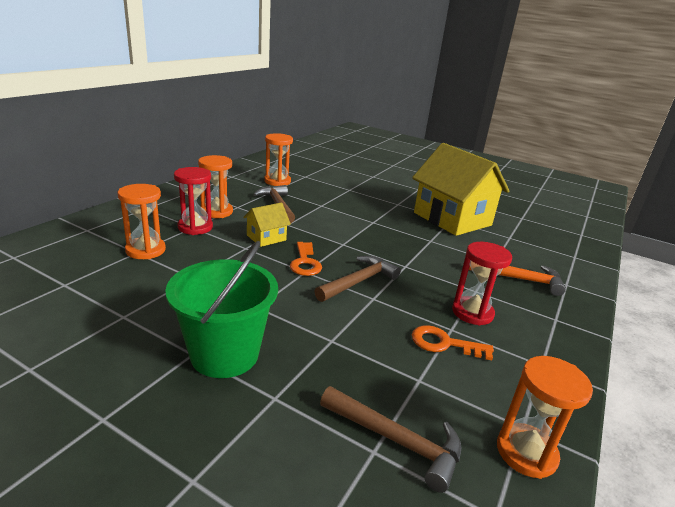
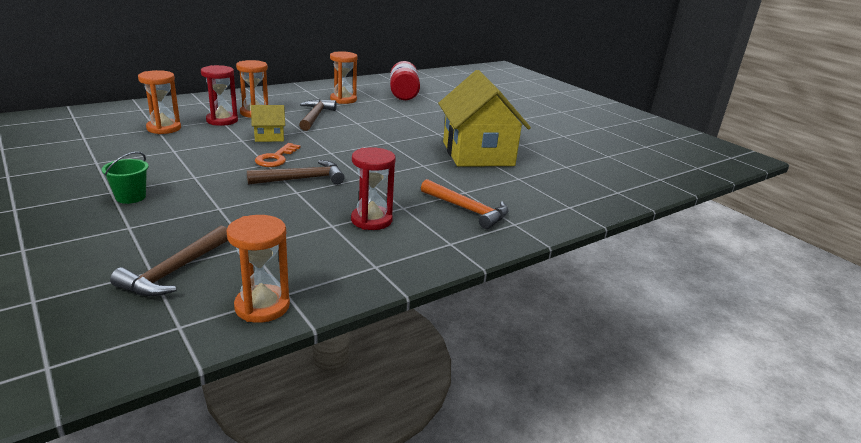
camera: 25 degrees right, 0 degrees up
green bucket [165,241,278,378] -> green bucket [102,152,149,204], size x0.50
brown hammer [320,386,461,493] -> brown hammer turned 60 degrees clockwise [110,225,228,297]
orange key [412,325,494,360] -> none
none -> red bottle [390,61,420,100]

